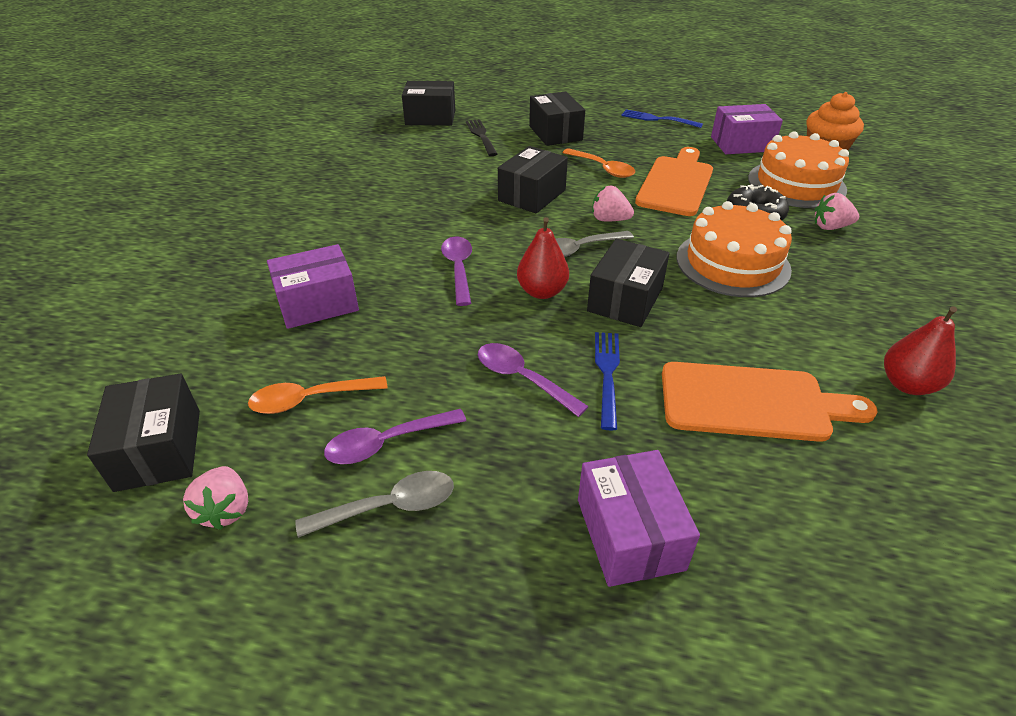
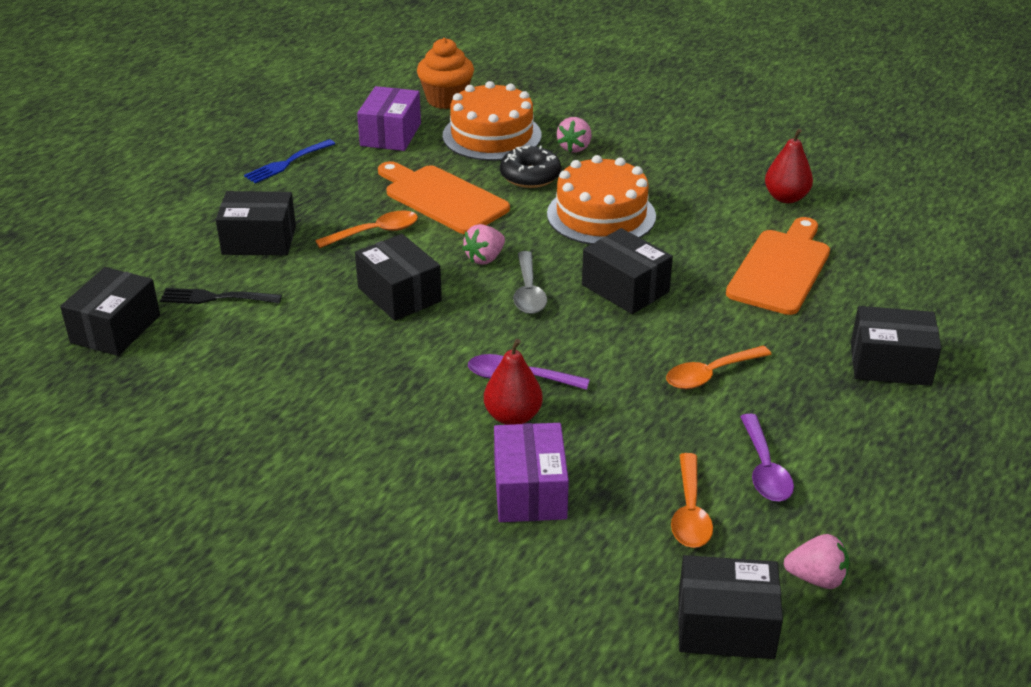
camera: 70 degrees left, 5 degrees down
grey spoon [296,471,454,538] -> none
purple spoon [478,343,589,417] -> orange spoon [666,346,772,389]
red pear [517,217,569,299] -> red pear moved to [484,339,543,425]
purple box [578,450,700,587] -> black box [851,306,942,386]
blue fork [595,332,620,431] -> none

